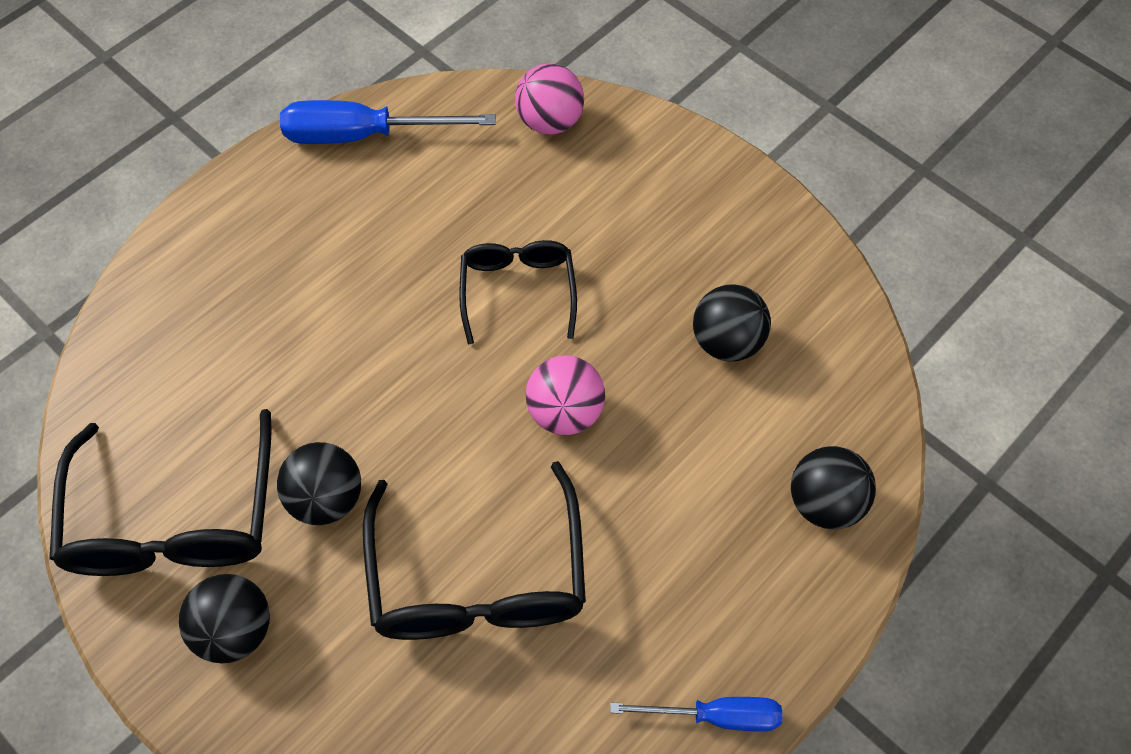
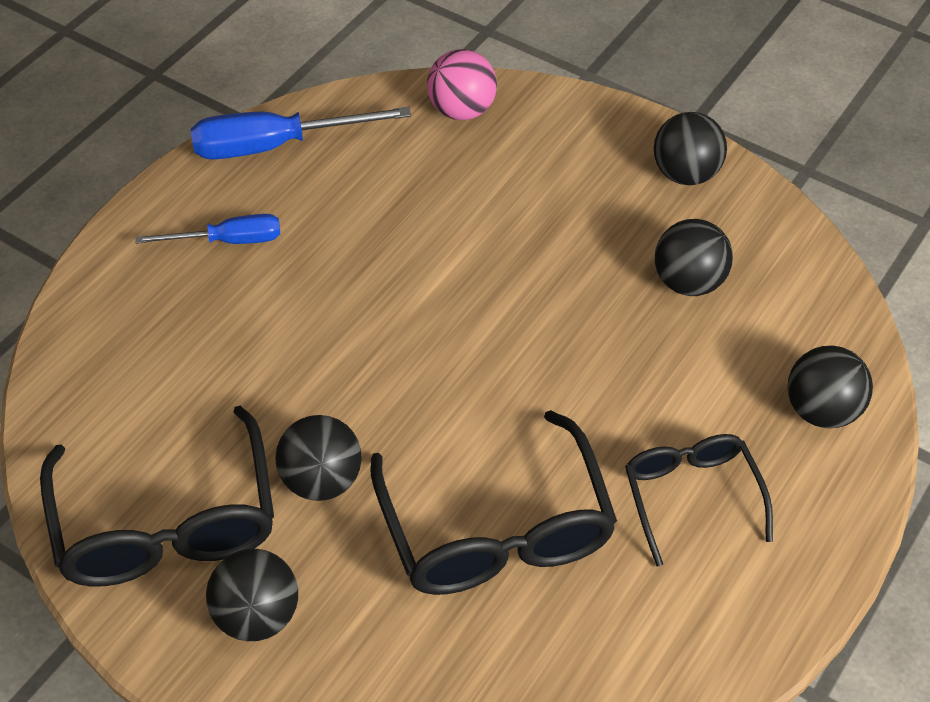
camera: 10 degrees left, 10 degrees down
black glasses [459,240,577,344] -> black glasses moved to [625,434,773,566]
pink ball [526,355,605,435] -> none
blue screwdriver [610,697,782,732] -> blue screwdriver moved to [135,214,280,244]
none -> black ball [654,112,727,185]

